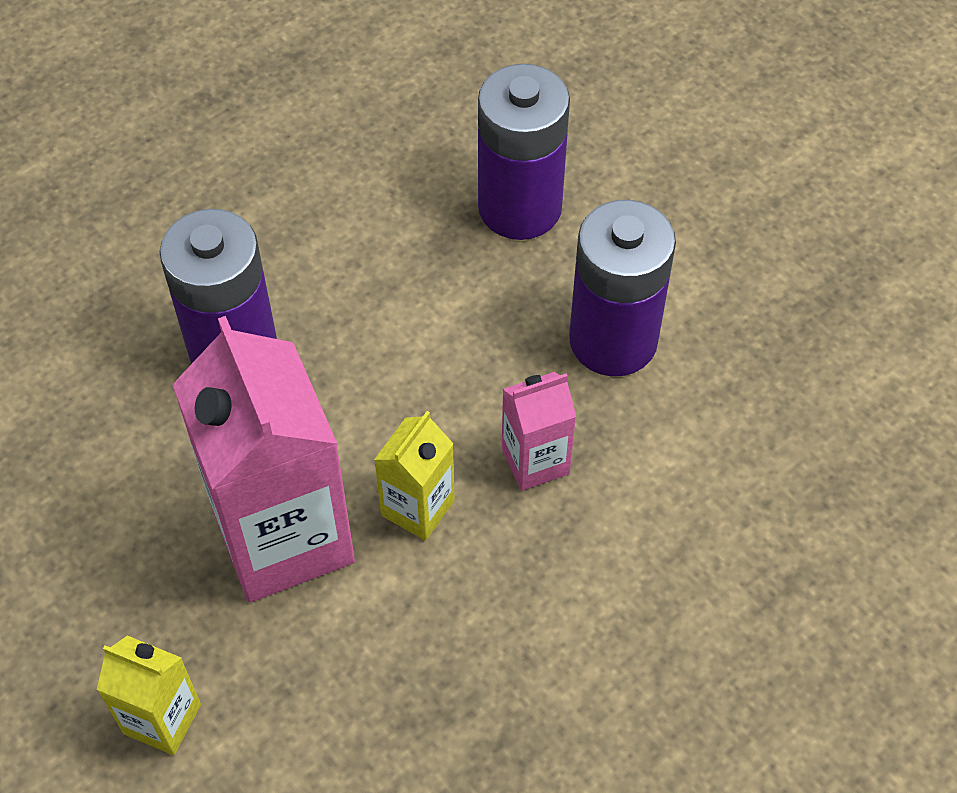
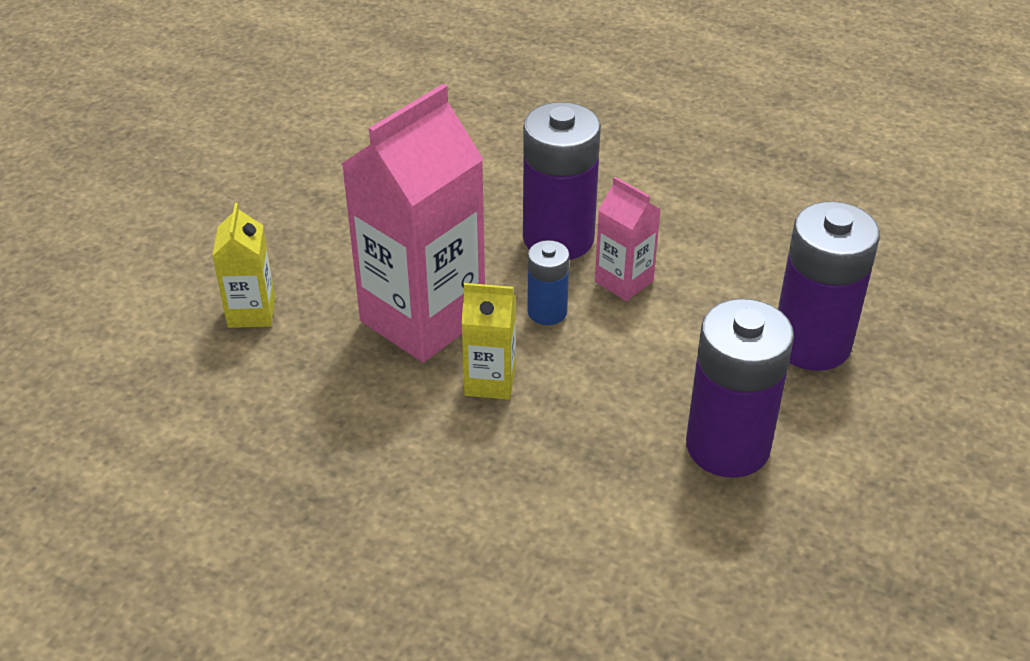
camera: 65 degrees right, 15 degrees down
pink carton [502,372,576,491] -> pink carton moved to [595,177,661,301]
none -> blue battery [527,240,570,325]

